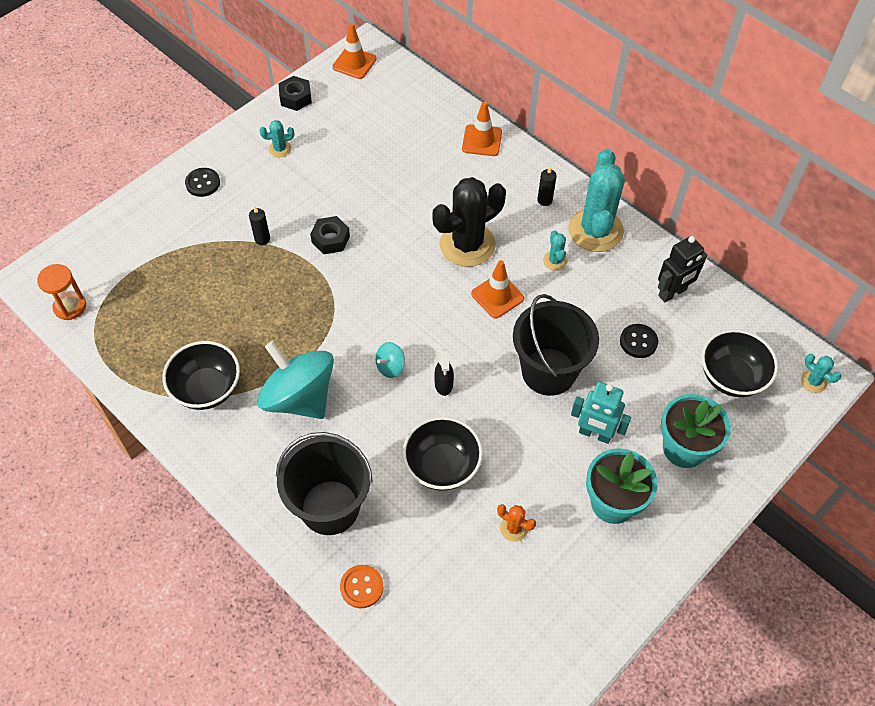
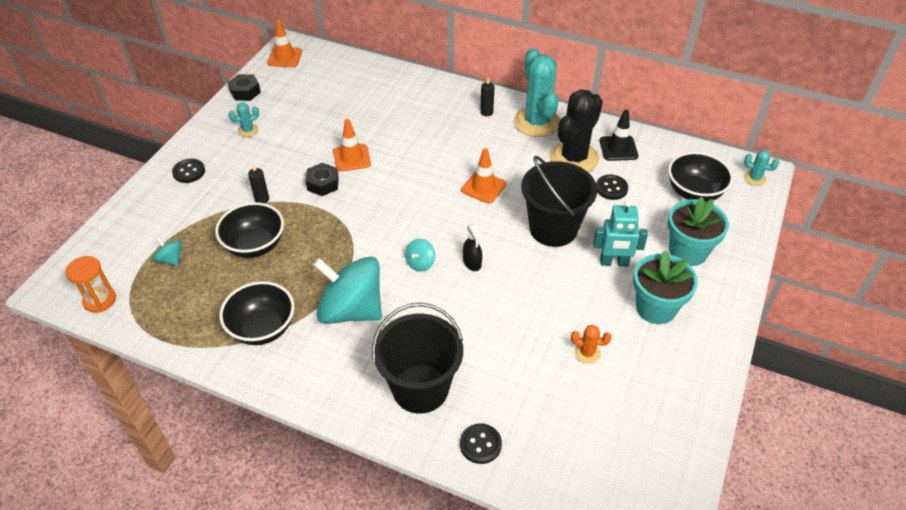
camera: 20 degrees left, 10 degrees down
orange button [340,565,383,608] -> black button [460,423,502,464]
black bowl [402,416,483,491] -> black bowl moved to [215,202,284,258]
black cactus [433,177,506,267] -> black cactus moved to [550,89,603,172]
orange traffic cone [462,101,502,156] -> orange traffic cone moved to [333,119,371,172]
turquoise cactus [543,230,568,271] -> none
black robot [658,236,707,303] -> black traffic cone [600,110,638,161]
none -> turquoise spinning top [153,236,182,266]

